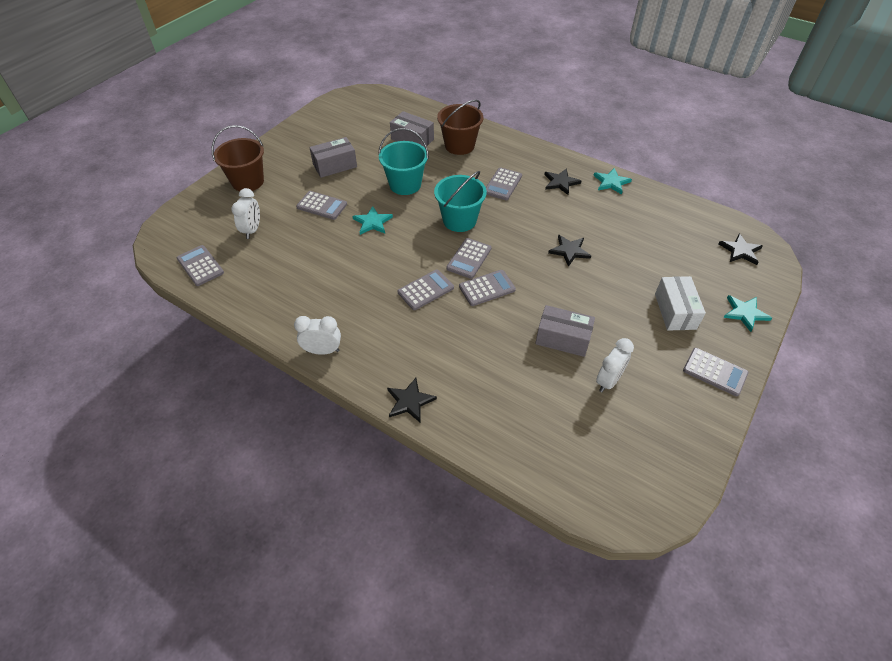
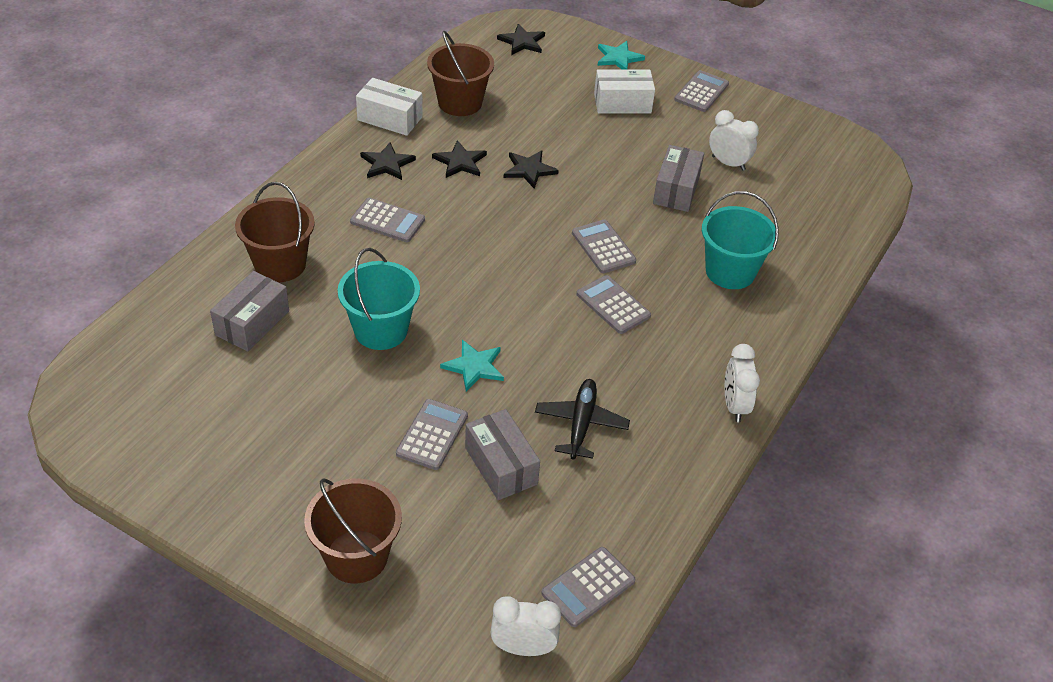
camera: 95 degrees left, 5 degrees down
white clock [231,188,260,239] -> white clock moved to [490,596,561,656]
grey box [309,137,357,178] -> grey box moved to [465,409,540,500]
black star [387,378,437,423] -> black star moved to [432,140,487,178]
turquoise bucket [434,171,487,232] -> turquoise bucket moved to [702,191,779,289]
grey calculator [446,238,491,279] -> none
turquoise star [593,168,632,195] -> white box [356,78,423,136]
none -> brown bucket [427,31,494,116]
none -> black plane [535,379,630,460]

